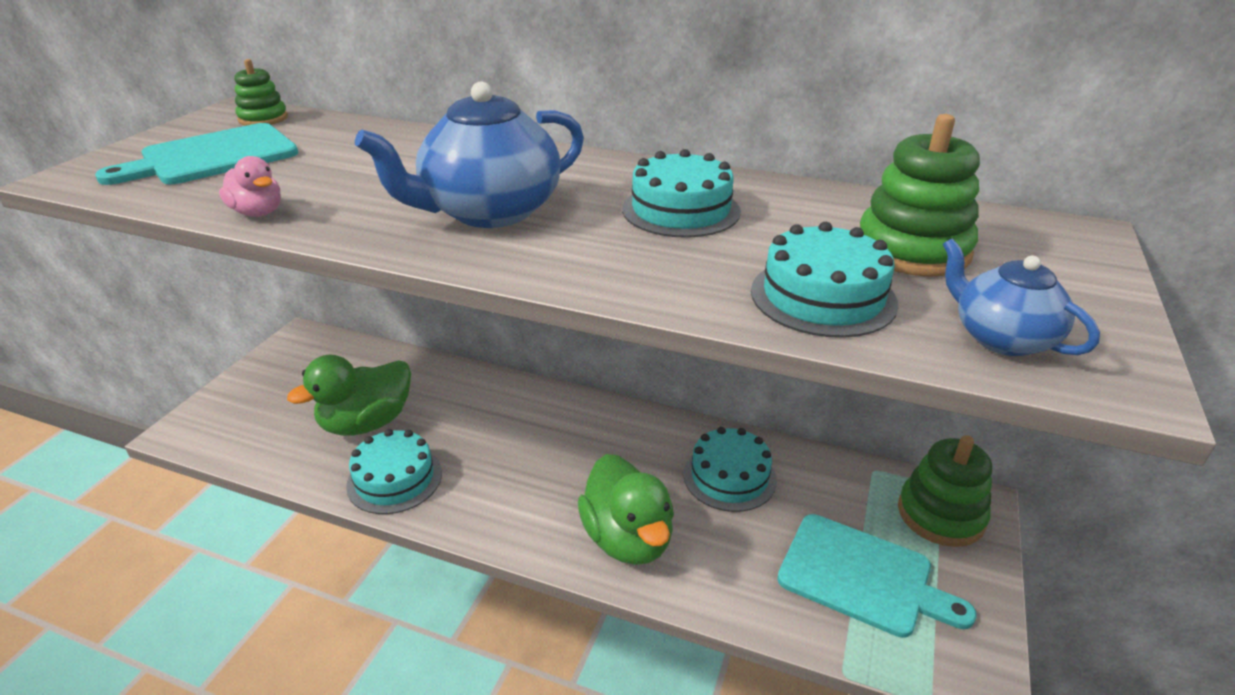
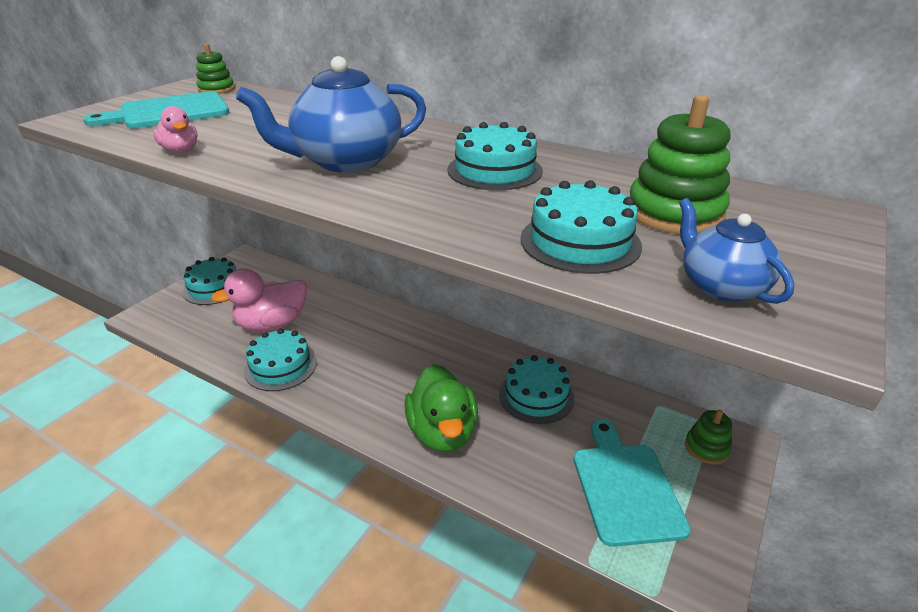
camera: 10 degrees right, 0 degrees up
green duck [287,355,411,436] -> pink duck [211,269,307,331]
turquoise cutting board [777,514,977,638] -> turquoise cutting board turned 135 degrees counterclockwise [574,419,691,547]
green stacking toy [898,435,992,547] -> green stacking toy [685,410,732,465], size x0.60
none -> turquoise cake [183,257,236,305]

